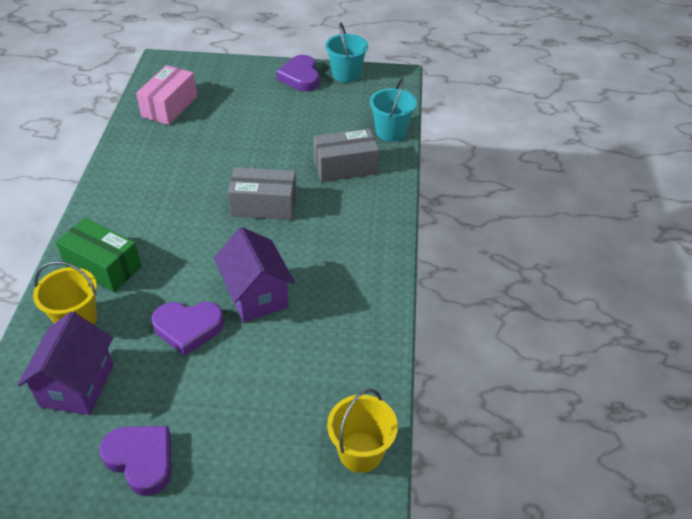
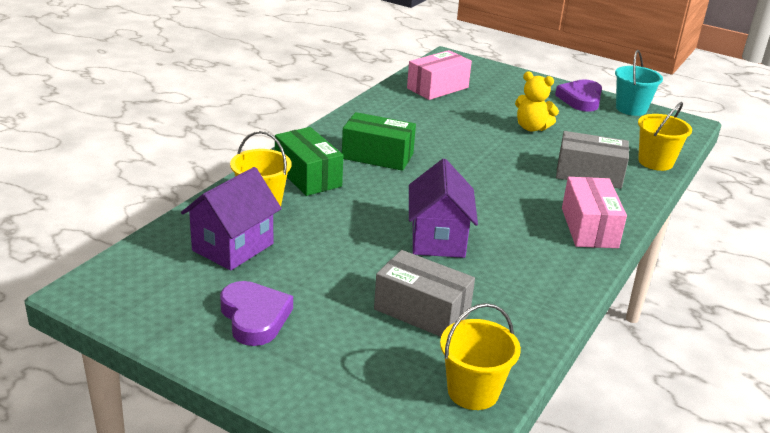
camera: 25 degrees right, 15 degrees down
purple heart [152,302,224,356] -> none
grey box [228,167,297,220] -> grey box moved to [374,250,475,337]
turquoise bucket [370,78,417,142] -> yellow bucket [638,102,692,171]
none -> green box [342,112,416,171]
none -> yellow teddy bear [515,72,559,132]
none -> pink box [562,177,627,248]

